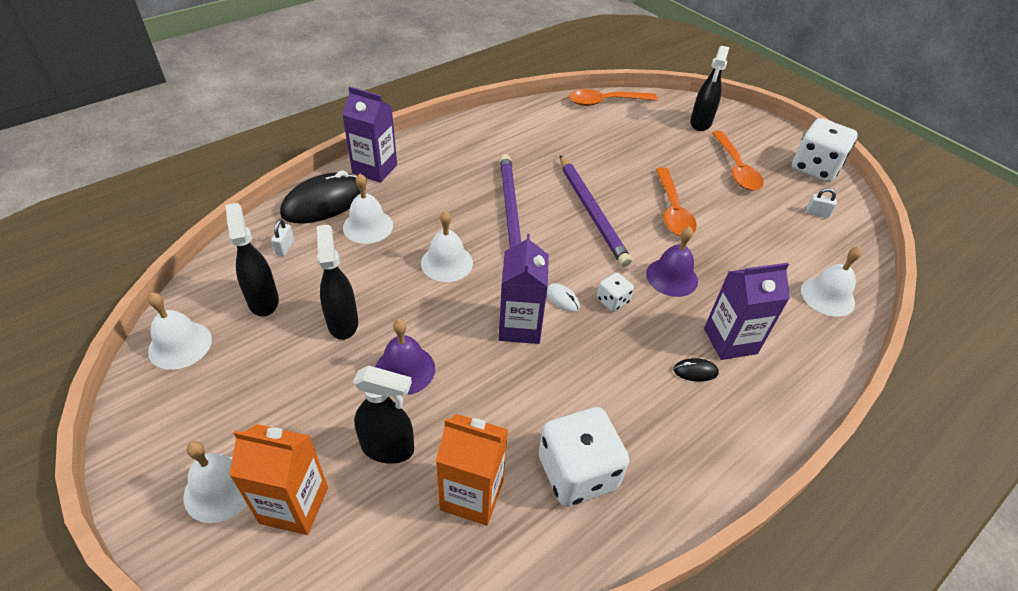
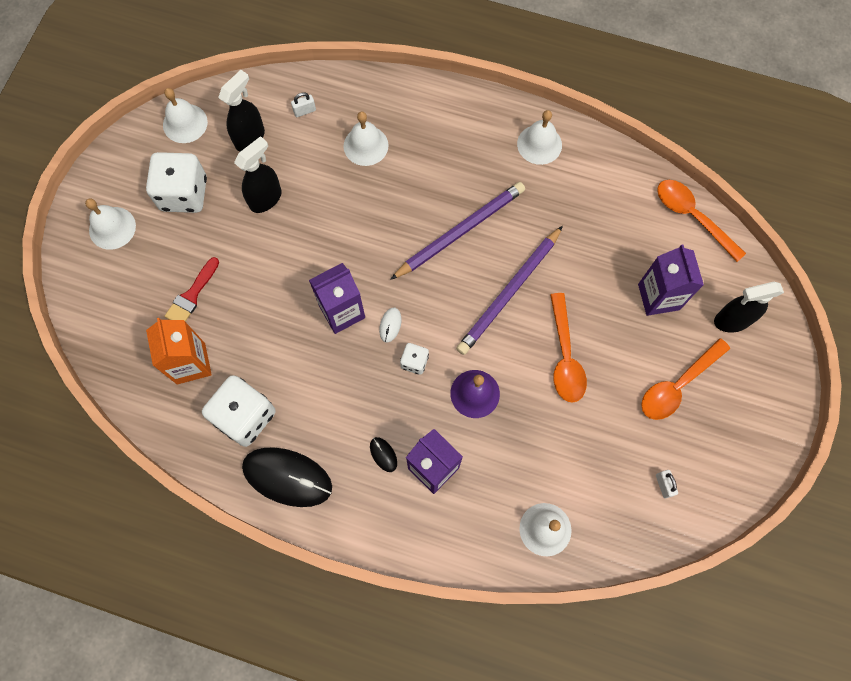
camera: 60 degrees right, 25 degrees up
orange carton [229,424,328,535] -> none
black mouse [280,170,366,223] -> black mouse moved to [242,447,332,507]
purple carton [342,87,397,183] -> purple carton moved to [638,245,704,316]
black spray bottle [353,366,414,464] -> red brush [165,257,219,322]
purple bell [375,319,435,395] -> none
white bell [421,210,473,282] -> white bell moved to [517,110,562,165]
orange spoon [656,167,697,236] -> orange spoon turned 60 degrees counterclockwise [550,293,587,402]
white dice [792,118,858,182] -> white dice moved to [146,152,207,213]

